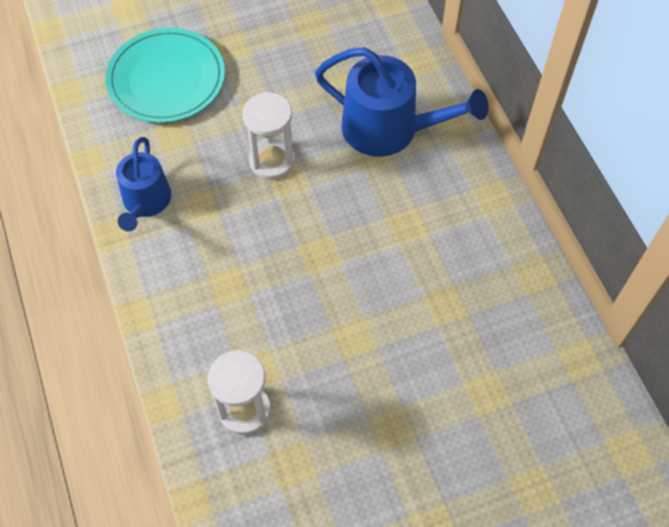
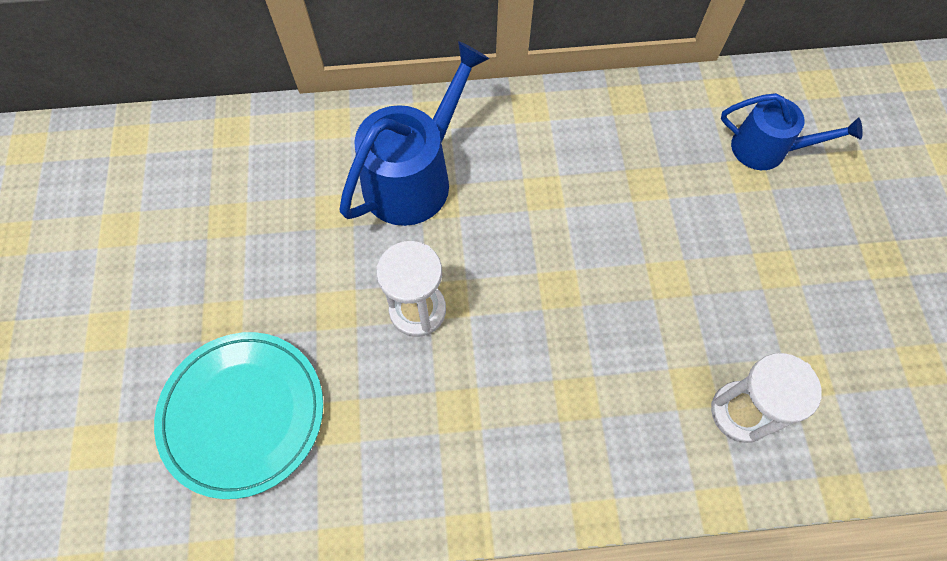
camera: 75 degrees left, 5 degrees up
blue watering can [116,137,171,231] -> blue watering can moved to [721,93,863,170]

